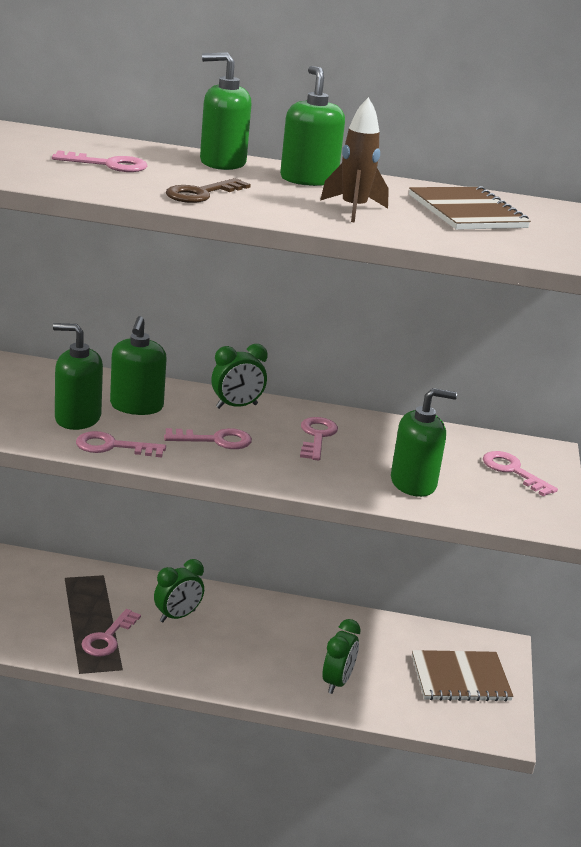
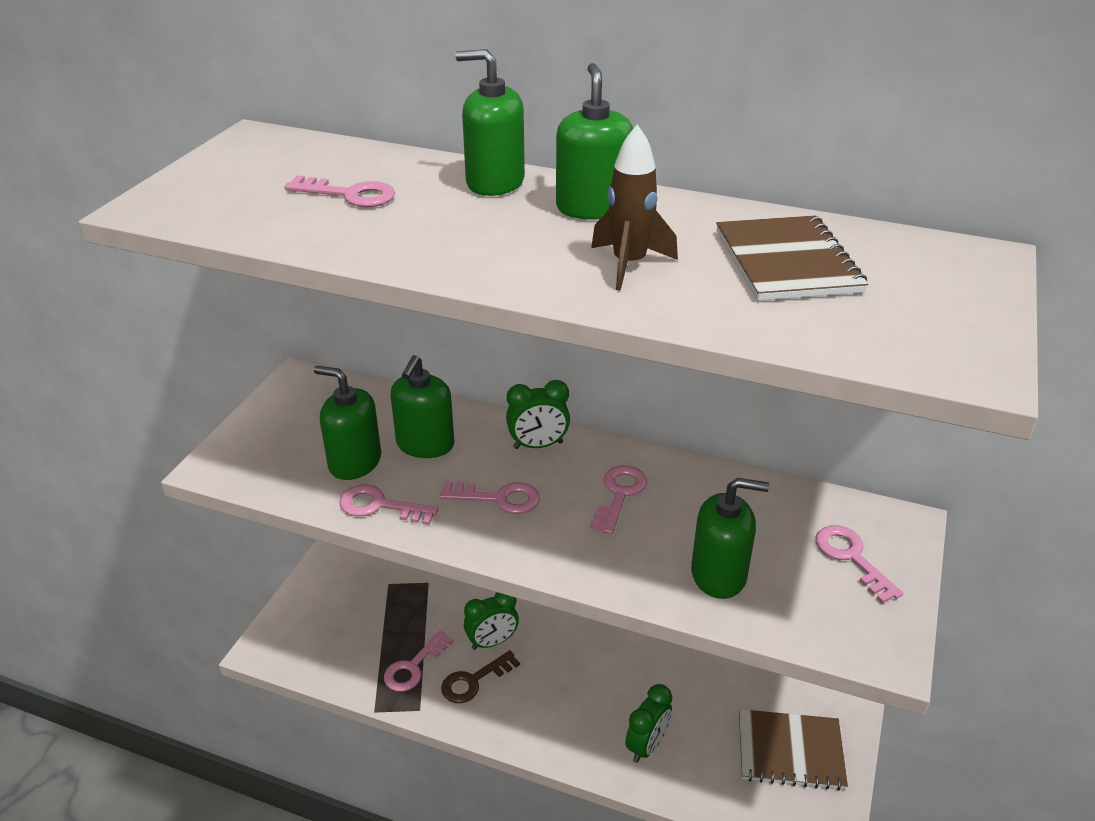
camera: 15 degrees right, 10 degrees up
brown key [166,178,251,203] -> brown key moved to [441,650,520,703]

